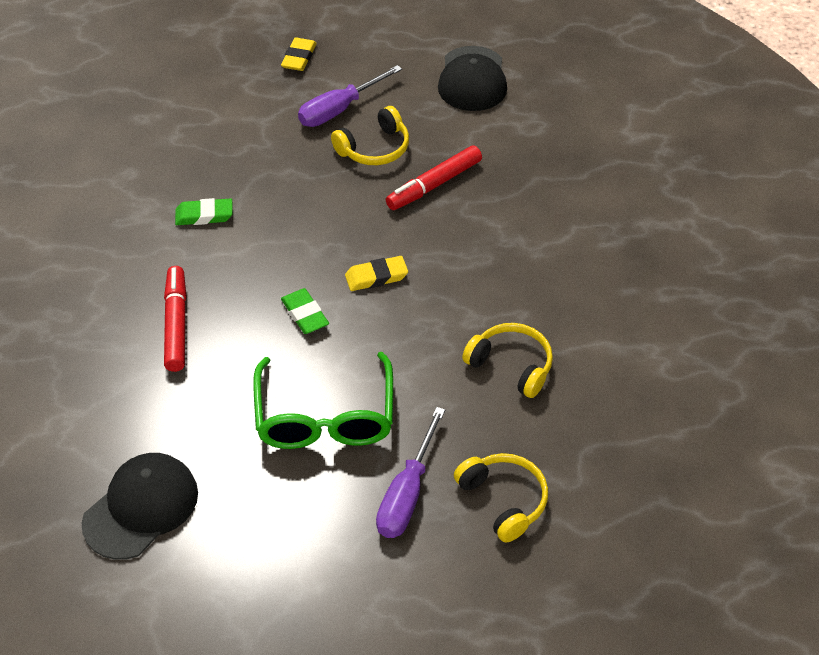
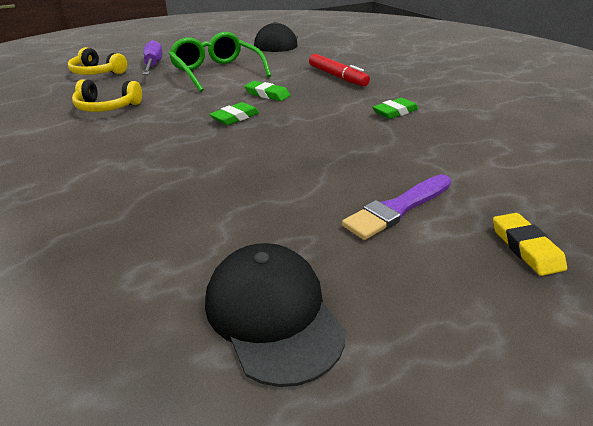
camera: 150 degrees right, 15 degrees down
purple screwdriver [298,65,402,127] -> purple brush [342,174,451,240]
yellow headphones [331,106,409,165] -> none
yellow eraser [345,256,408,291] -> green eraser [209,102,260,125]
red marker [386,145,482,210] -> none

